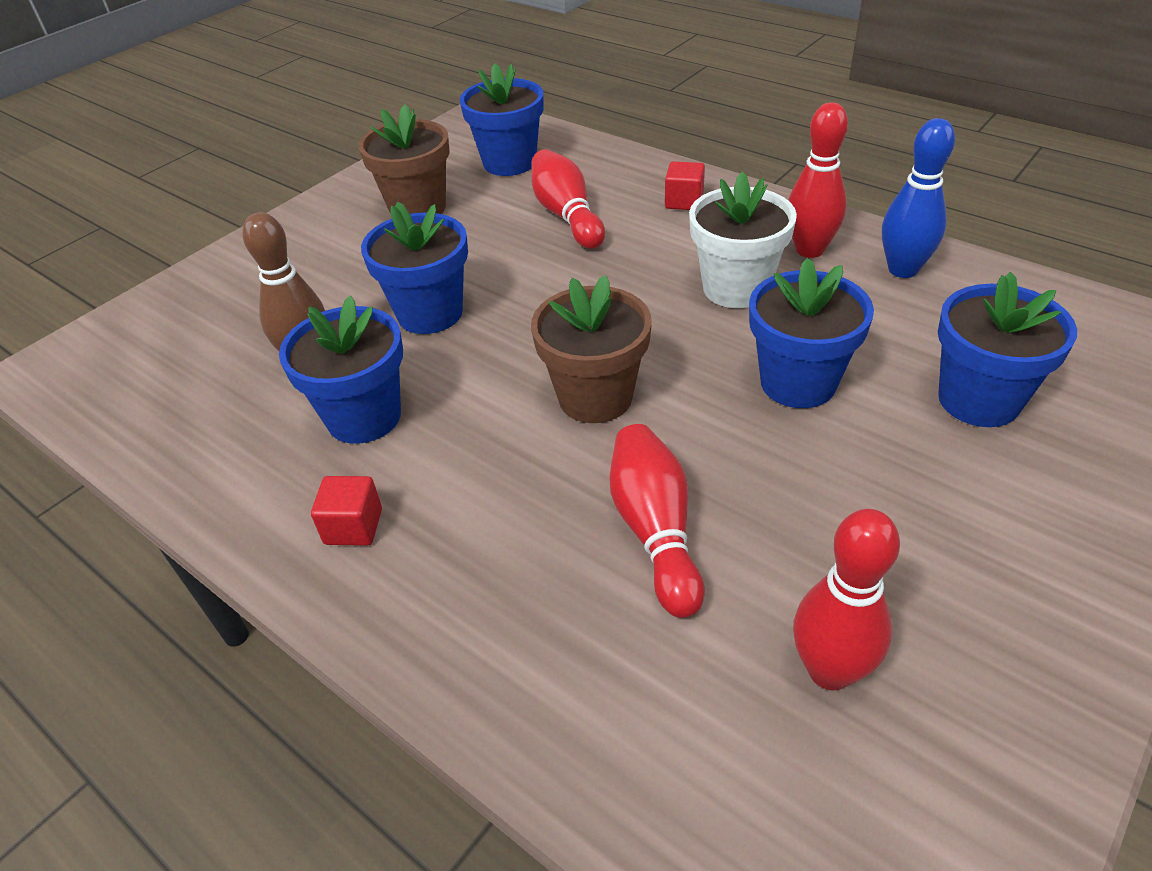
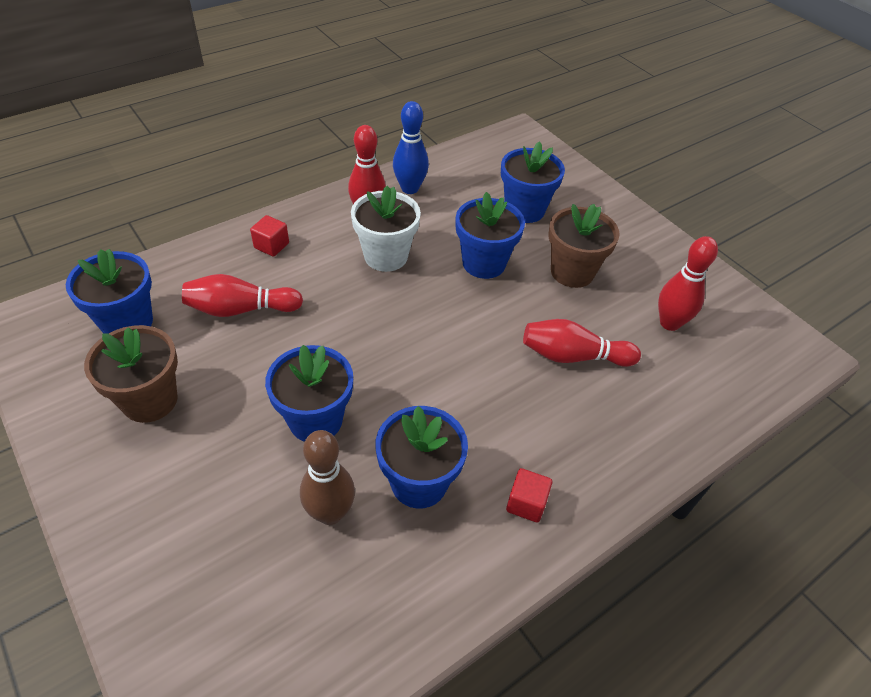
camera: 80 degrees left, 5 degrees up
brown flower pot [531,275,652,423] -> brown flower pot moved to [548,204,620,288]

